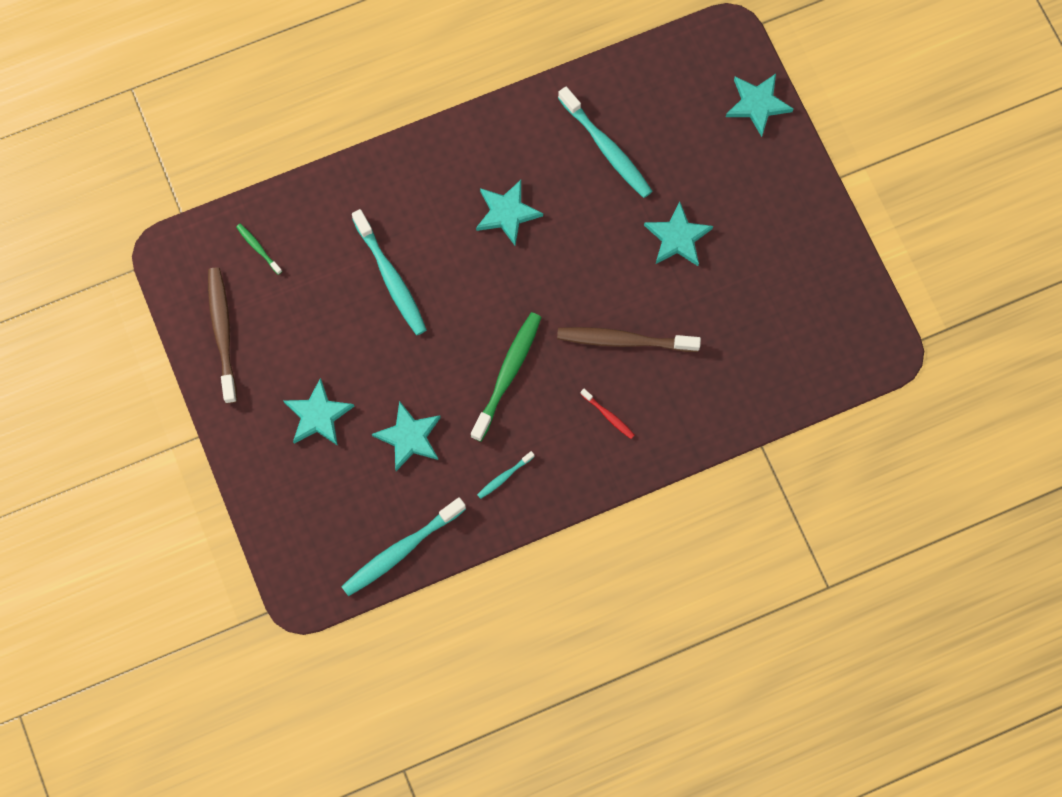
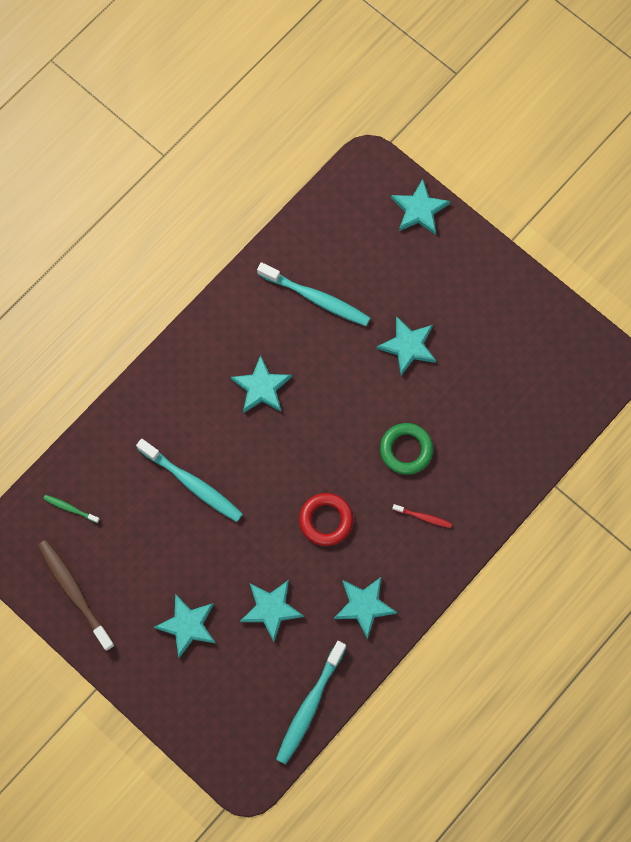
camera: 25 degrees left, 0 degrees up
green toothbrush [471,312,542,442] -> red ring [299,493,353,546]
turquoise toothbrush [477,451,534,499] -> turquoise star [334,576,397,639]
brown toothbrush [557,327,701,352] -> green ring [380,423,433,475]

